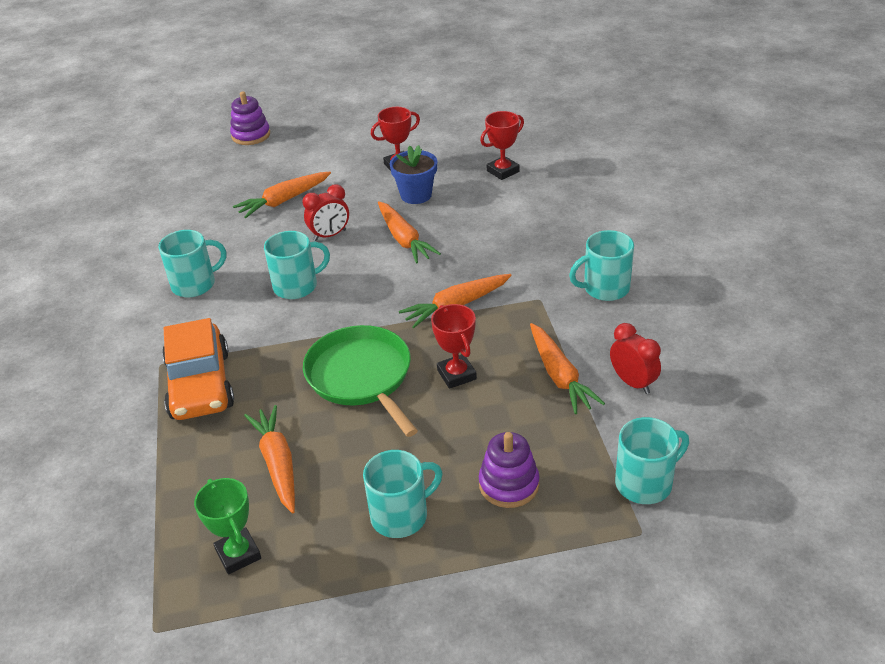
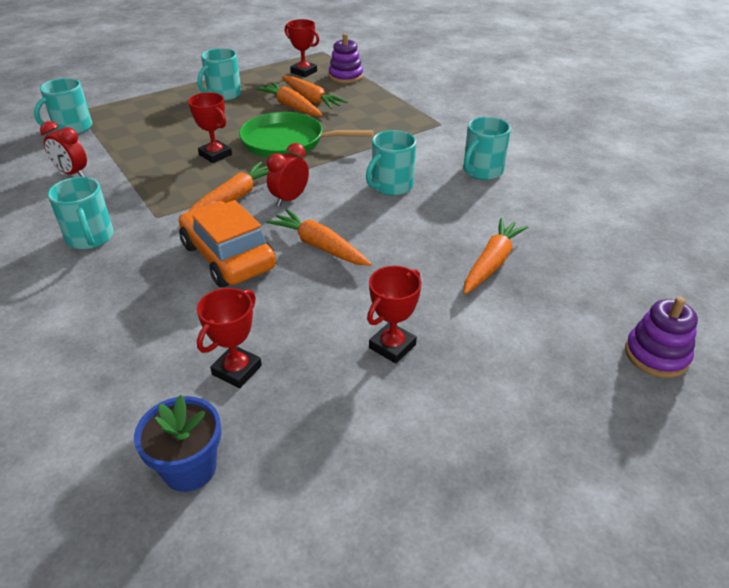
camera: 155 degrees right, 0 degrees up
orange car [162,318,234,420] -> orange car moved to [179,200,276,288]
green trophy [194,478,261,574] -> red trophy [285,19,319,77]
red clock [303,184,349,241] -> red clock moved to [267,143,309,206]
green pan [303,325,418,437] -> green pan turned 150 degrees clockwise [239,112,374,157]
blue flower pot [390,145,437,204] -> blue flower pot moved to [134,395,221,492]
purple stacking toy [479,432,540,508] -> purple stacking toy moved to [329,33,363,83]
orange carrot [530,323,605,414] -> orange carrot moved to [256,82,323,116]
turquoise mug [569,230,634,301] -> turquoise mug turned 105 degrees clockwise [48,177,114,250]

